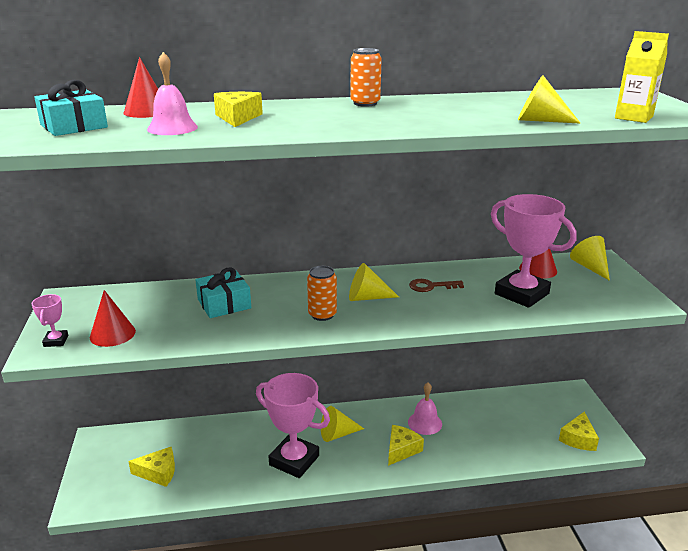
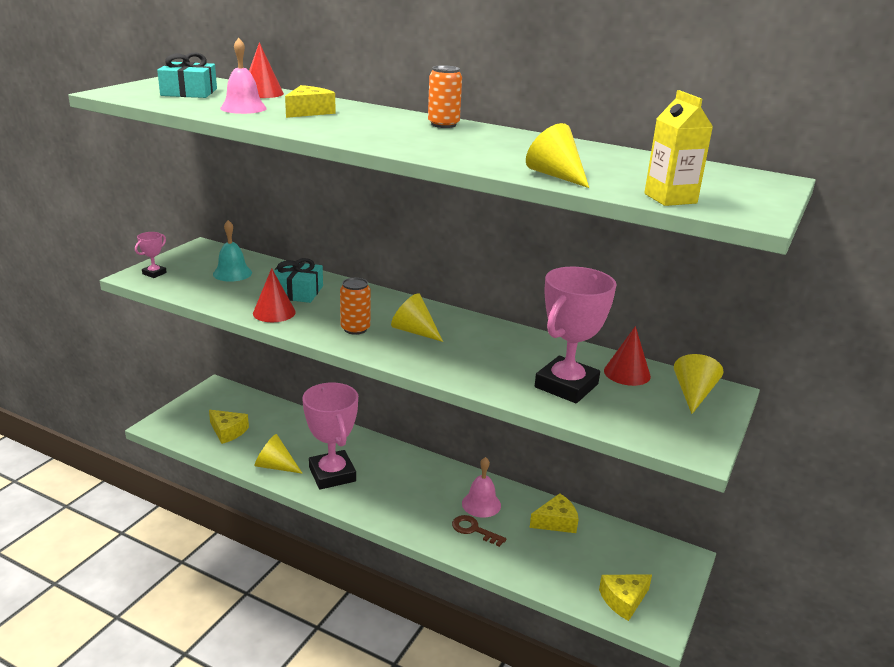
camera: 35 degrees right, 0 degrees up
red cone [90,290,136,347] -> red cone moved to [253,268,296,322]
yellow cone [321,406,364,442] -> yellow cone moved to [255,434,303,474]
yellow cheese [388,425,424,466] -> yellow cheese moved to [530,493,578,533]
brown key [409,279,464,292] -> brown key moved to [452,515,506,547]
pink trophy [491,194,576,308] -> pink trophy turned 45 degrees clockwise [535,267,617,403]
none -> turquoise bell [213,220,252,282]

